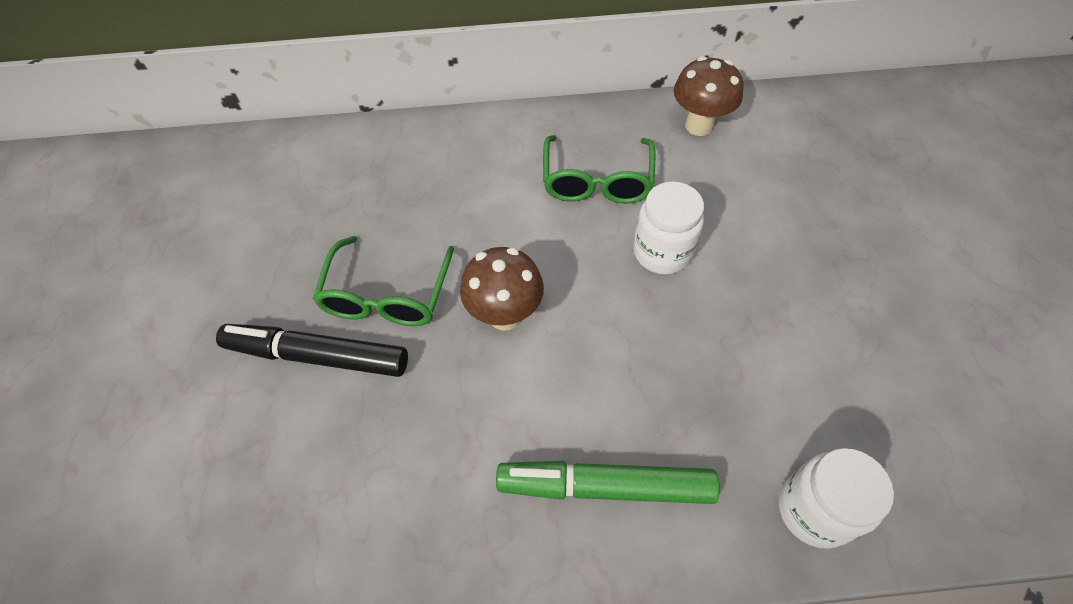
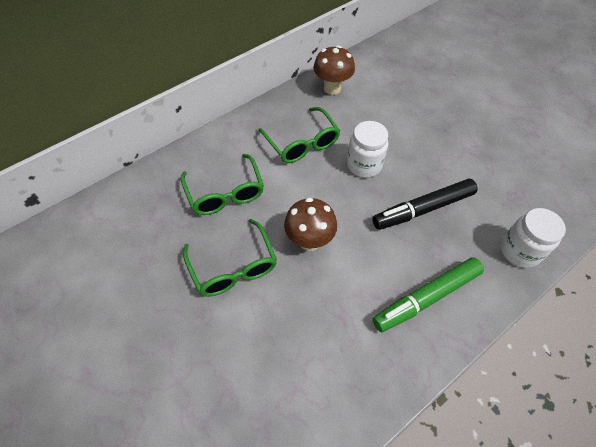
camera: 35 degrees left, 0 degrees up
black marker [216,324,408,377] -> black marker moved to [372,179,478,230]
none -> green glasses [181,154,264,215]

